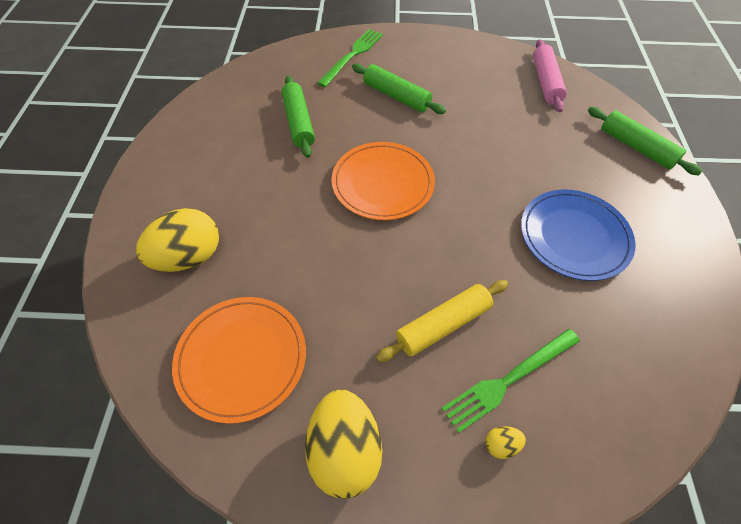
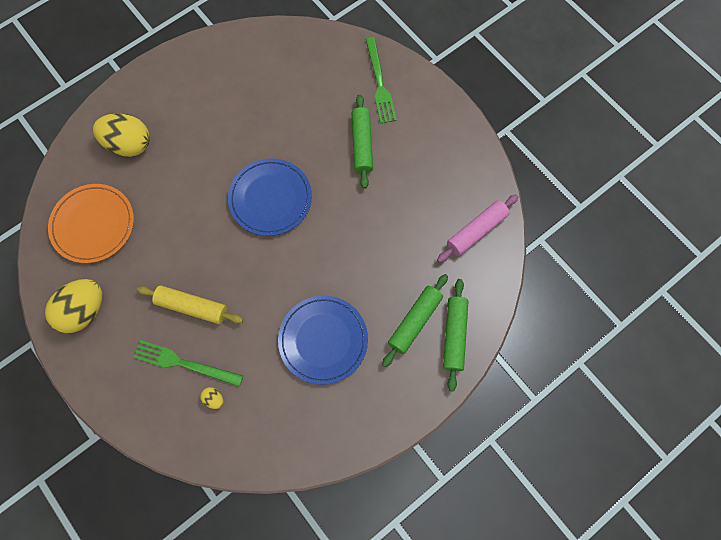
camera: 50 degrees right, 15 degrees up
green rolling pin [282,76,315,158] -> green rolling pin moved to [382,274,448,367]
green fork [317,29,383,87] -> green fork turned 90 degrees clockwise [365,37,397,123]
orange plate [331,142,435,220] -> blue plate [228,158,312,236]
yellow egg [485,426,526,459] -> yellow egg moved to [200,387,224,409]

